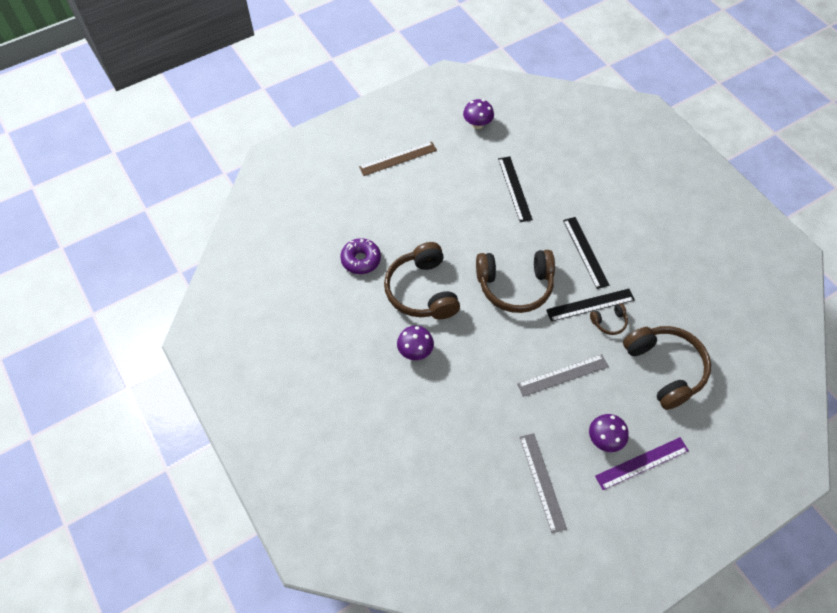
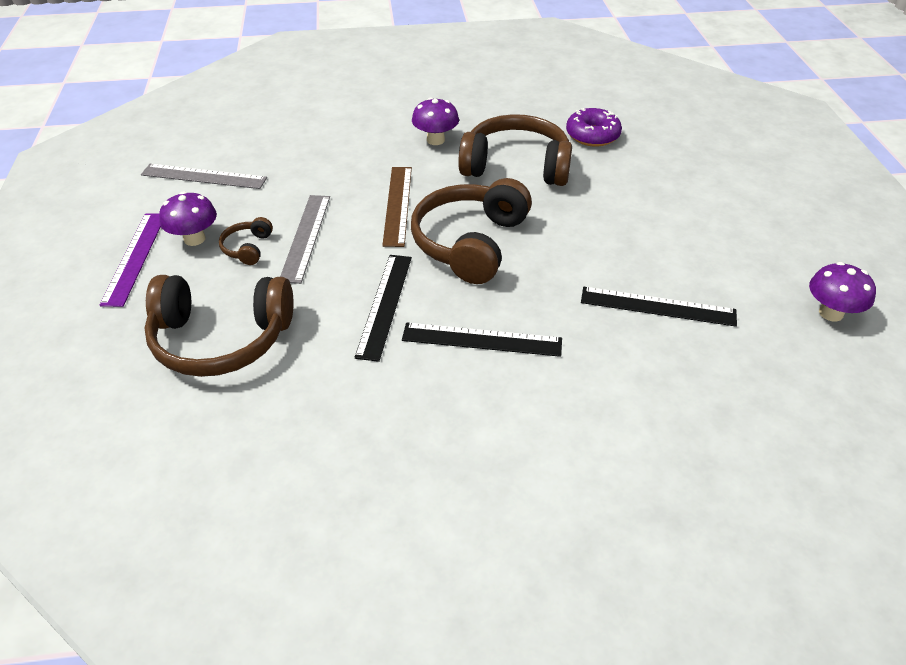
camera: 115 degrees right, 15 degrees down
brown ruler [359,142,437,176] -> brown ruler moved to [382,167,412,247]
brown headphones [590,303,628,335] -> brown headphones moved to [219,217,273,265]

